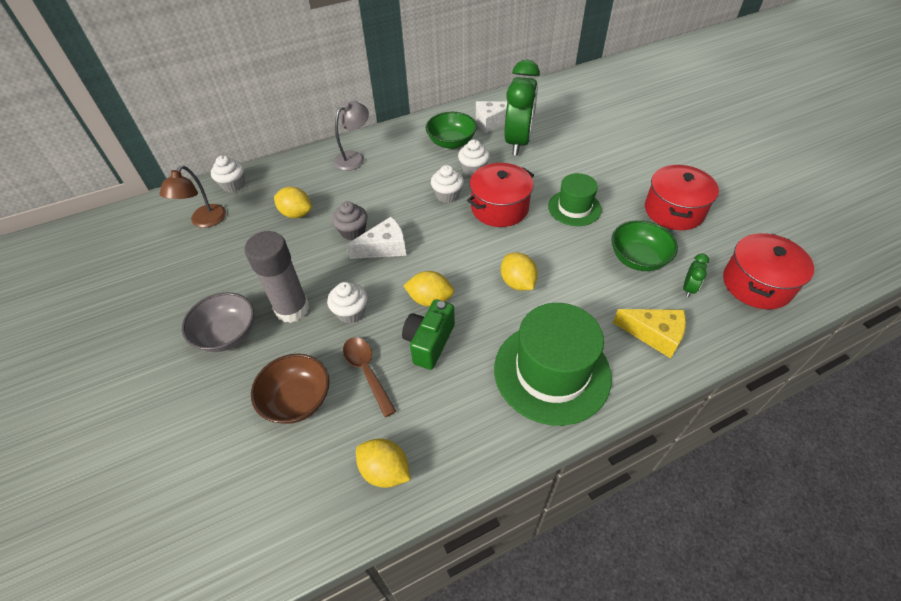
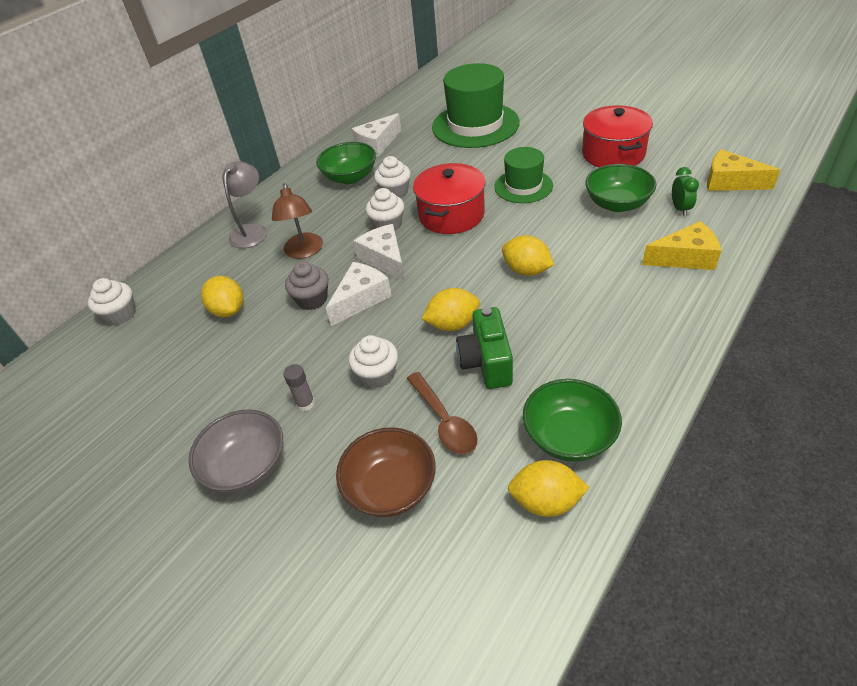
camera: 25 degrees left, 5 degrees down
brown lamp [159,165,226,228] -> brown lamp moved to [272,183,323,259]
grey glue stick [244,231,309,323] -> grey glue stick [283,364,315,411], size x0.42
yellow lemon [274,187,312,218] -> yellow lemon turned 60 degrees clockwise [201,276,243,318]
brown spoon [343,337,396,417] -> brown spoon turned 150 degrees counterclockwise [407,372,478,454]
green hat [494,303,612,426] -> green hat moved to [432,63,520,148]
green clock [504,59,540,156] -> none
red pot [723,233,814,309] -> yellow cheese [707,149,780,191]
none -> white cheese [354,224,405,282]
none -> green bowl [523,379,622,462]

